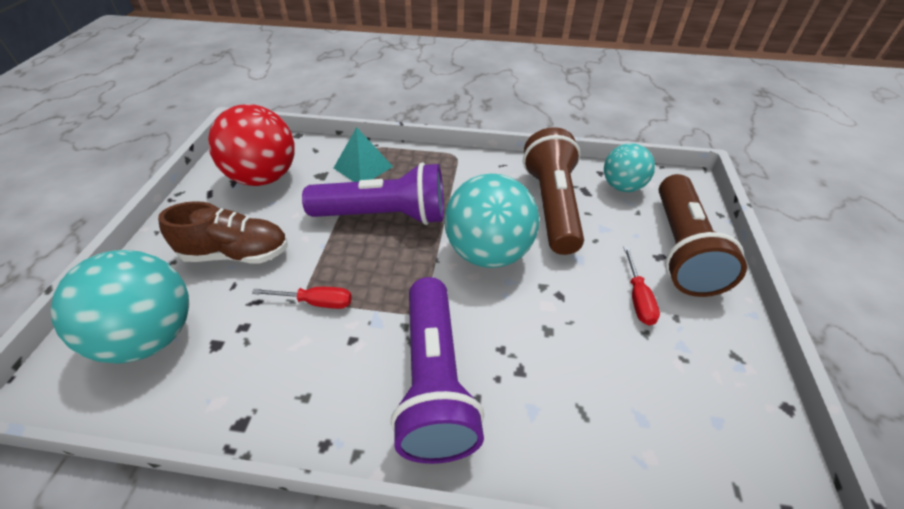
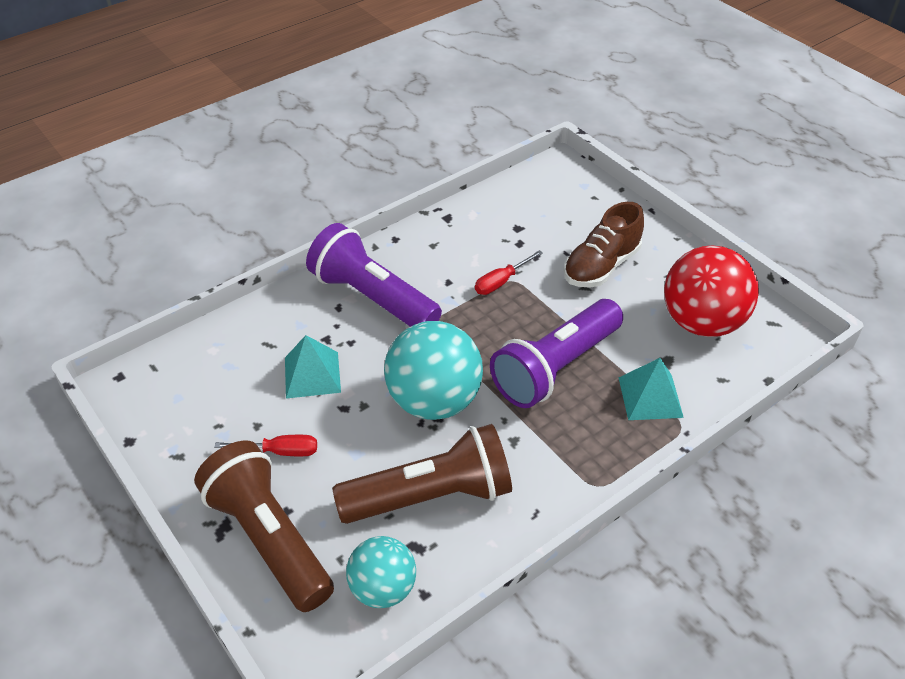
camera: 135 degrees right, 0 degrees up
turquoise ball [51,250,189,364] -> none
brown flashlight [523,127,584,255] -> brown flashlight turned 60 degrees counterclockwise [332,424,512,524]
red screwdriver [623,247,660,325] -> red screwdriver turned 135 degrees clockwise [214,435,317,456]
none -> turquoise pyramid [285,335,341,399]

